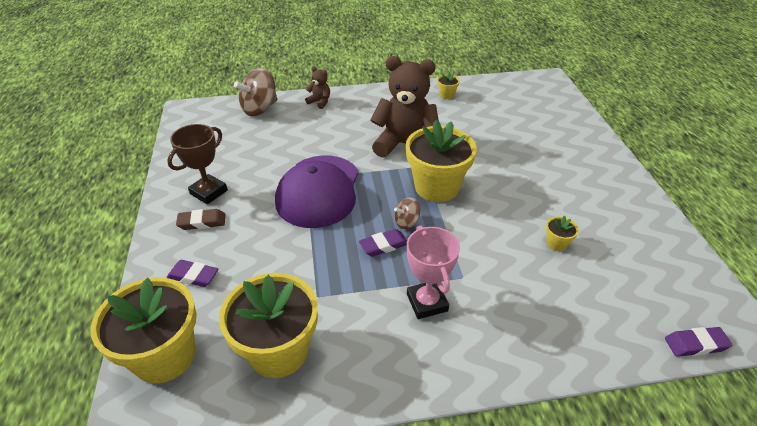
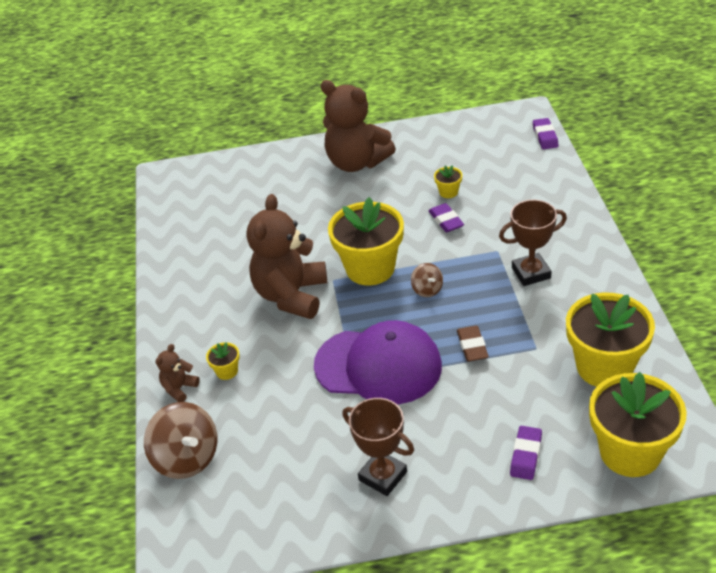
camera: 85 degrees left, 0 degrees up
brown eraser [176,209,225,230] -> brown eraser moved to [457,326,489,362]
purple eraser [359,229,407,257] -> purple eraser moved to [429,203,464,232]
pink trophy [407,226,460,319] -> brown trophy [499,200,567,286]
yellow flower pot [437,72,460,99] -> yellow flower pot moved to [206,342,240,380]
none -> brown teddy bear [321,80,396,172]

